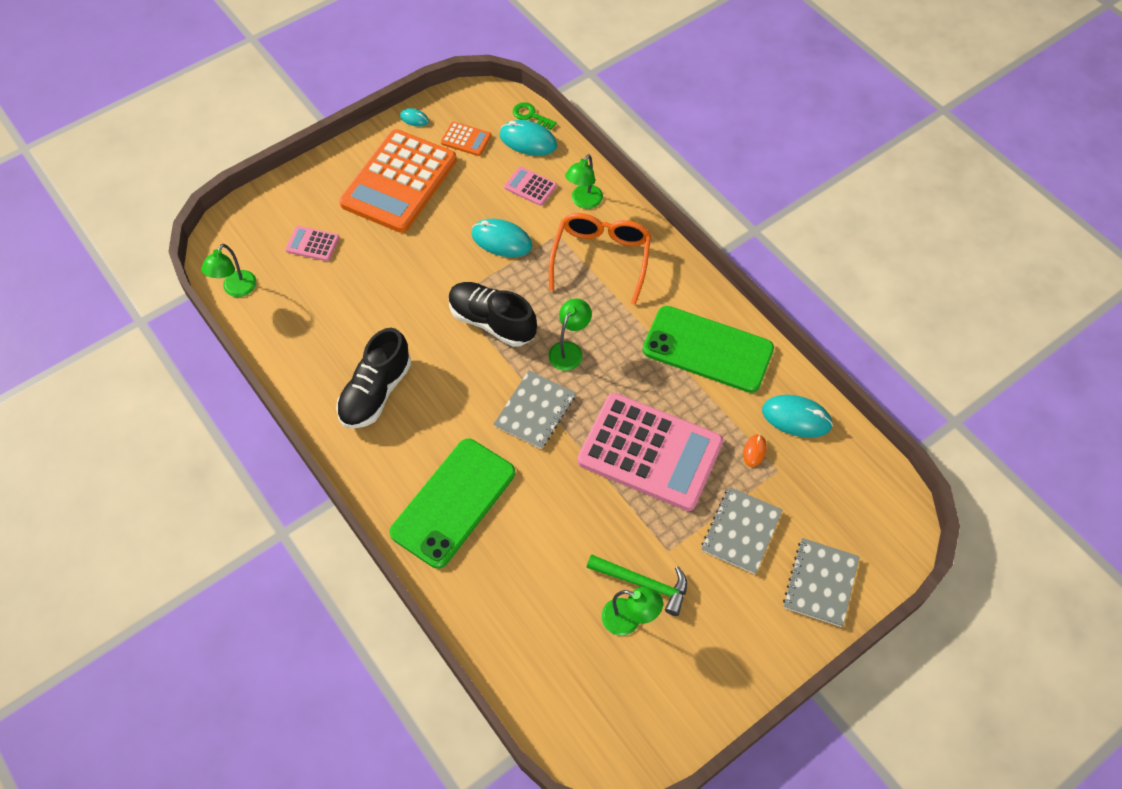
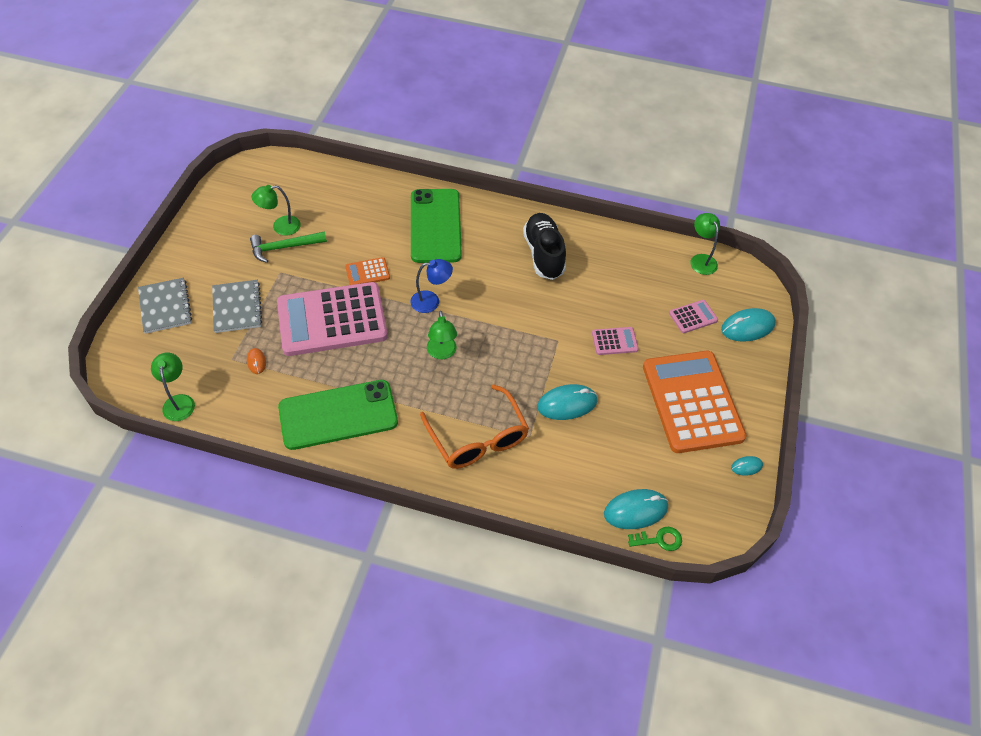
camera: 140 degrees right, 5 degrees down
orange calculator [441,122,491,156] -> orange calculator moved to [345,257,390,285]
black shoe [449,282,537,347] -> none
grey notebook [494,370,575,449] -> blue lamp [411,259,453,313]
pink calculator [504,167,557,206] -> pink calculator moved to [592,327,639,355]
green lamp [565,154,603,209] -> green lamp moved to [151,353,195,421]
turquoise mouse [762,395,833,438] -> turquoise mouse moved to [721,308,776,342]

